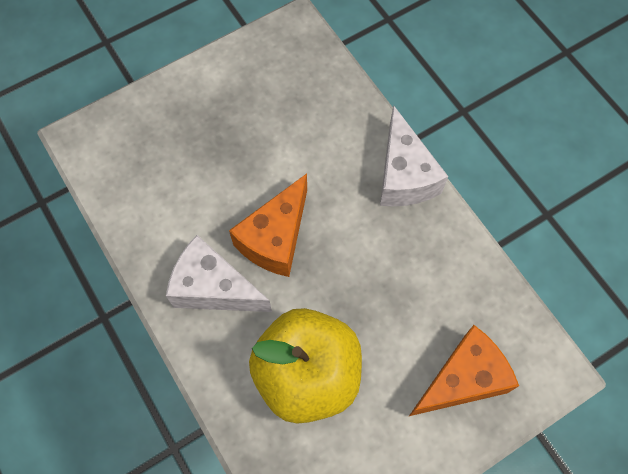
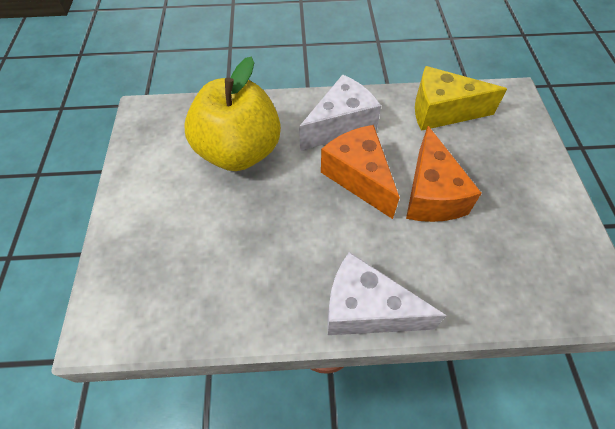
camera: 120 degrees right, 10 degrees down
orange cheese [409,325,519,416] -> orange cheese moved to [406,126,482,222]
none -> yellow cheese [415,66,507,131]

